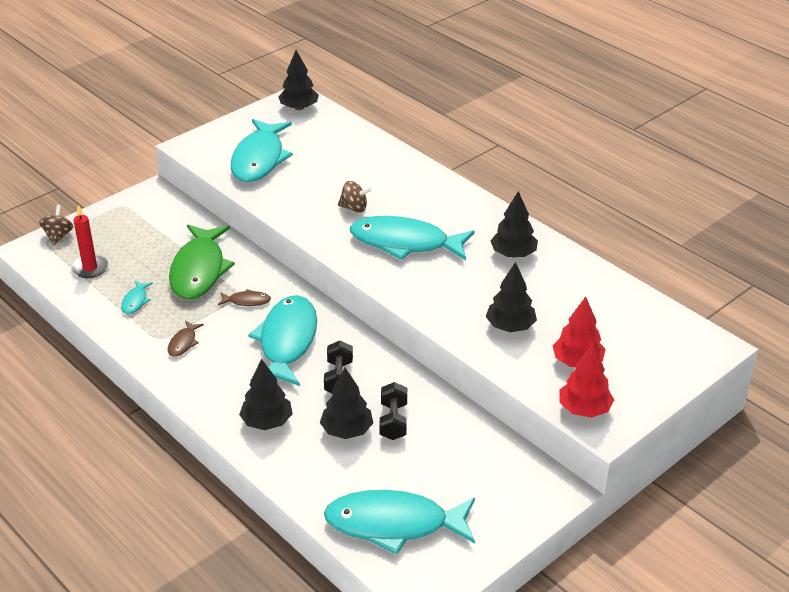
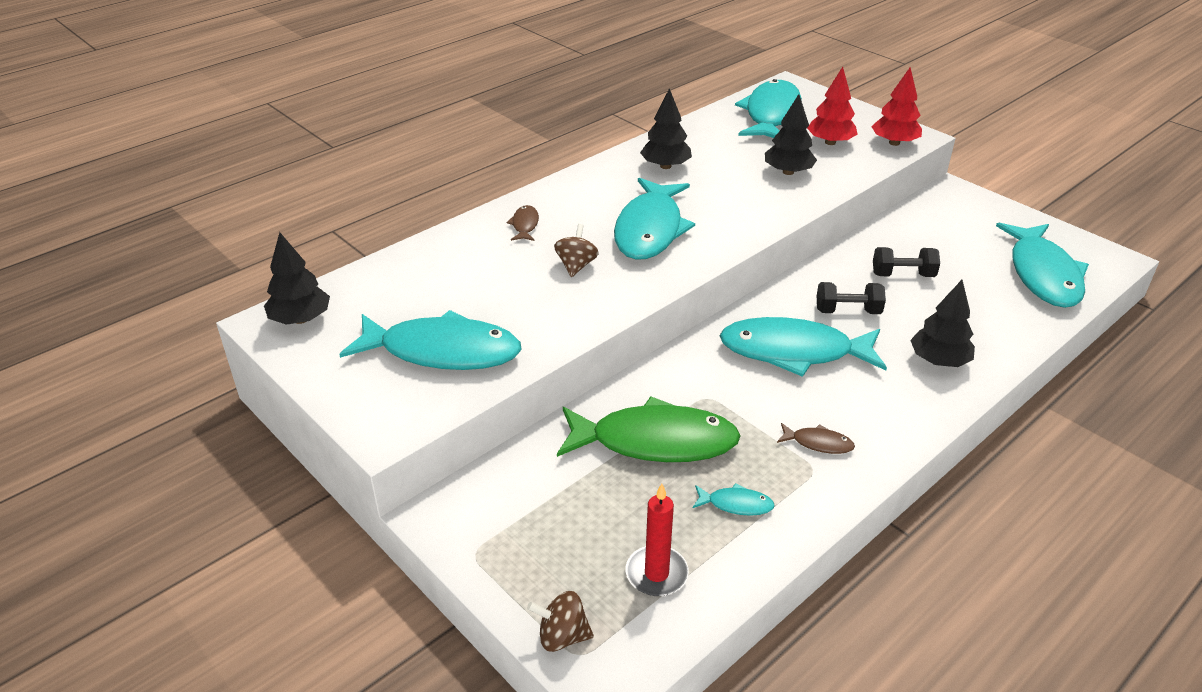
camera: 90 degrees left, 0 degrees up
brown fish [218,289,271,306] -> brown fish moved to [506,205,539,241]
black tree [320,368,373,439] -> none
none -> turquoise fish [735,79,802,138]

